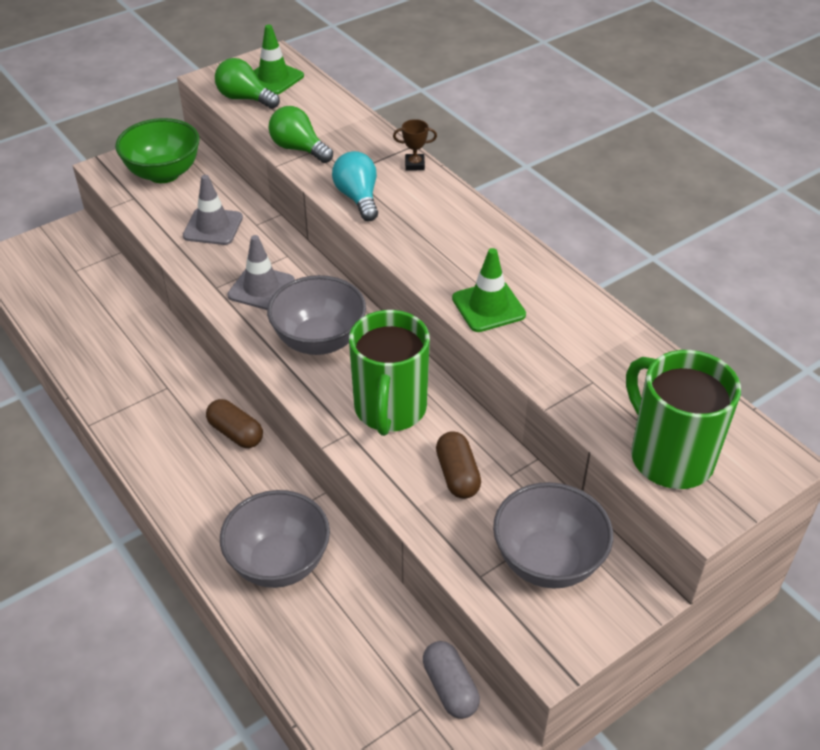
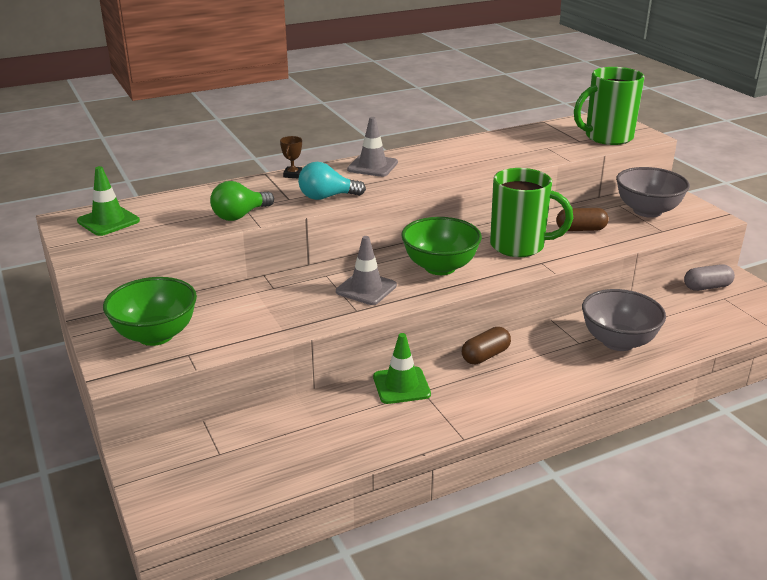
camera: 80 degrees left, 15 degrees down
grey traffic cone [183,175,243,245] -> grey traffic cone moved to [347,117,398,177]
green light bulb [215,58,280,109] -> none
grey bowl [267,275,366,355] -> green bowl [401,217,482,275]
green traffic cone [452,248,526,332] -> green traffic cone moved to [373,333,431,404]

